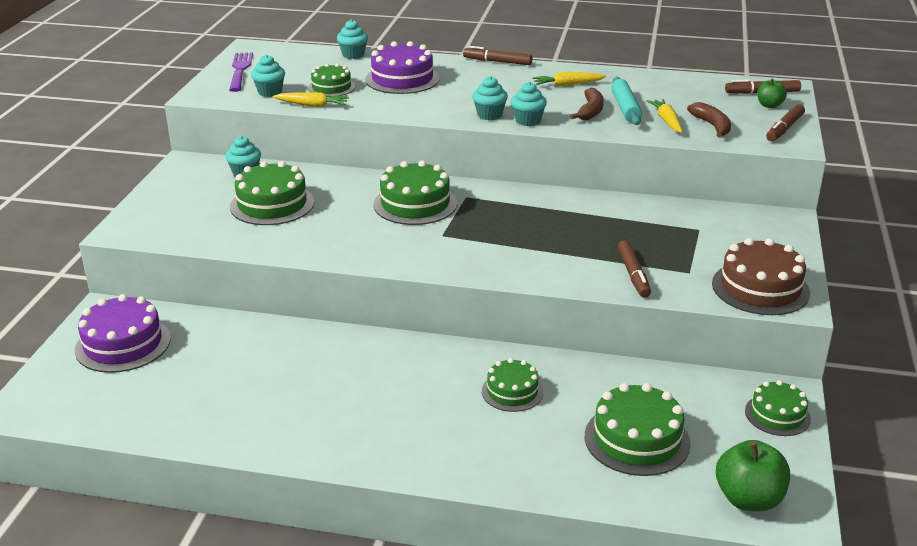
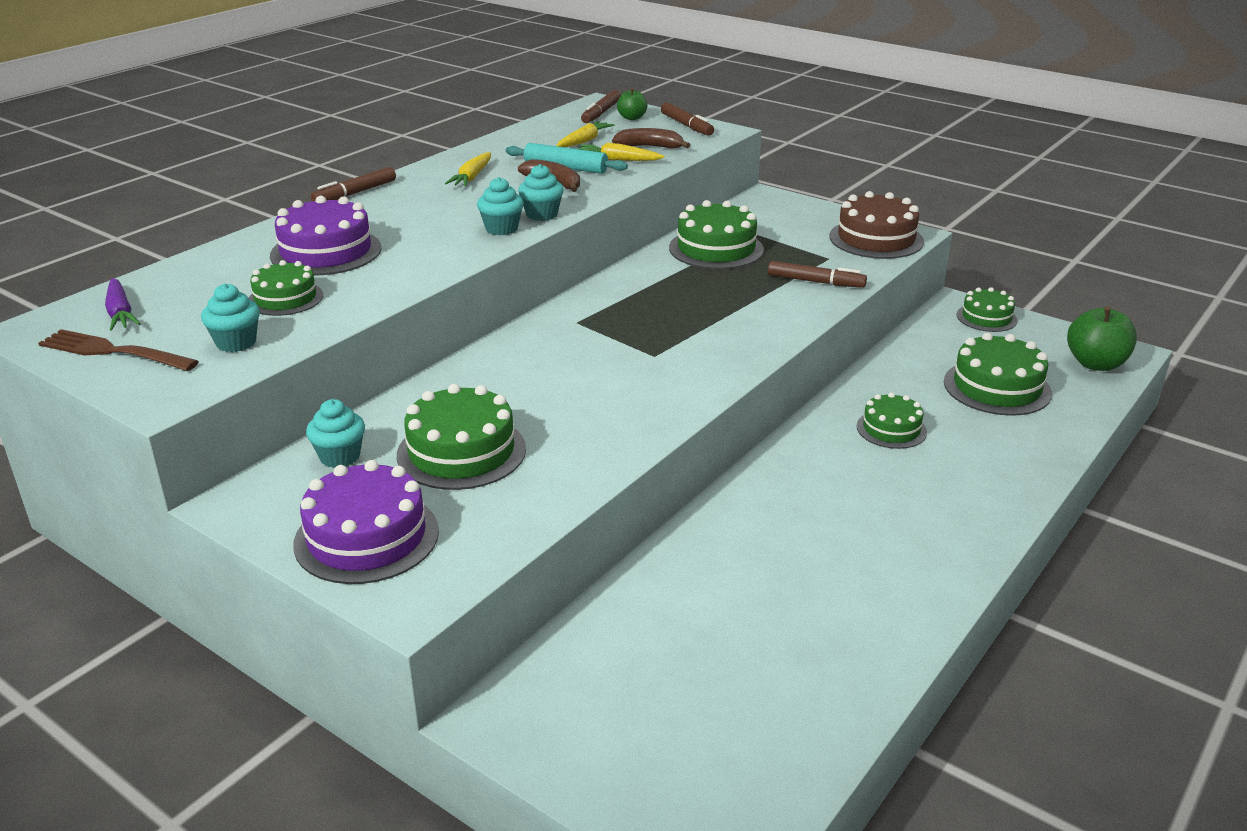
camera: 65 degrees left, 0 degrees up
purple cake [75,294,171,373] -> purple cake moved to [293,460,439,584]
purple fork [229,52,253,92] -> brown fork [38,329,199,371]
yellow carrot [272,92,349,107] -> yellow carrot moved to [556,121,615,147]
turquoise cupcake [337,20,368,59] -> none
green cake [374,160,457,225] -> green cake moved to [669,200,764,269]
none -> purple carrot [105,278,141,331]

